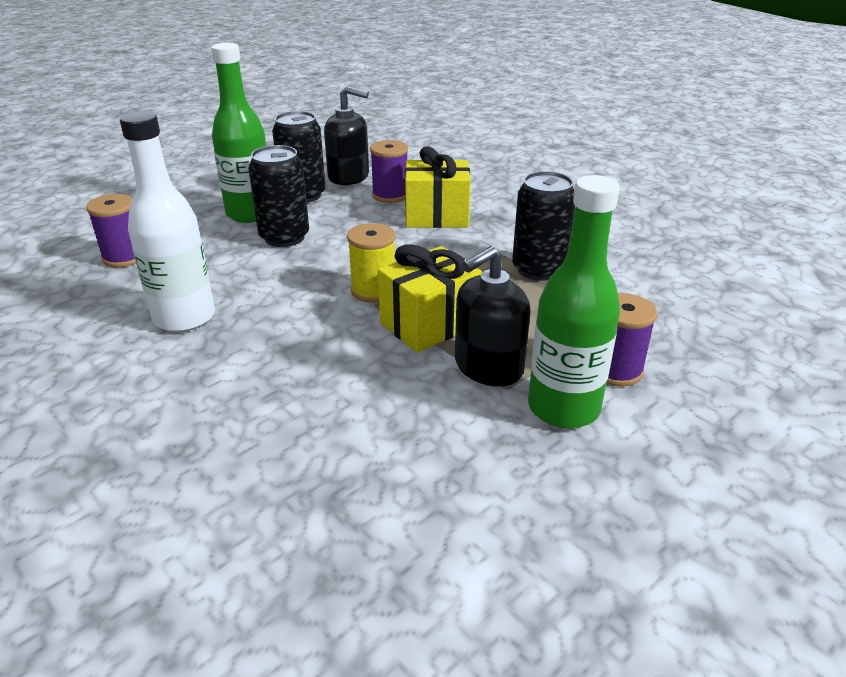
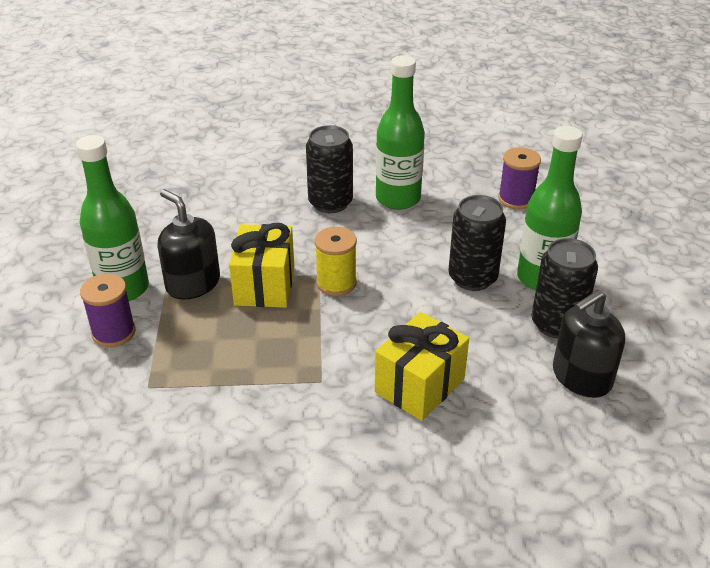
camera: 130 degrees right, 5 degrees up
white bottle [120,111,215,332] -> green bottle [376,55,425,210]
purple spool [370,140,408,203] -> none
black soap dispenser [455,246,531,387] -> black soap dispenser turned 45 degrees counterclockwise [158,189,220,300]
black can [512,171,575,281] -> black can moved to [306,125,353,213]

